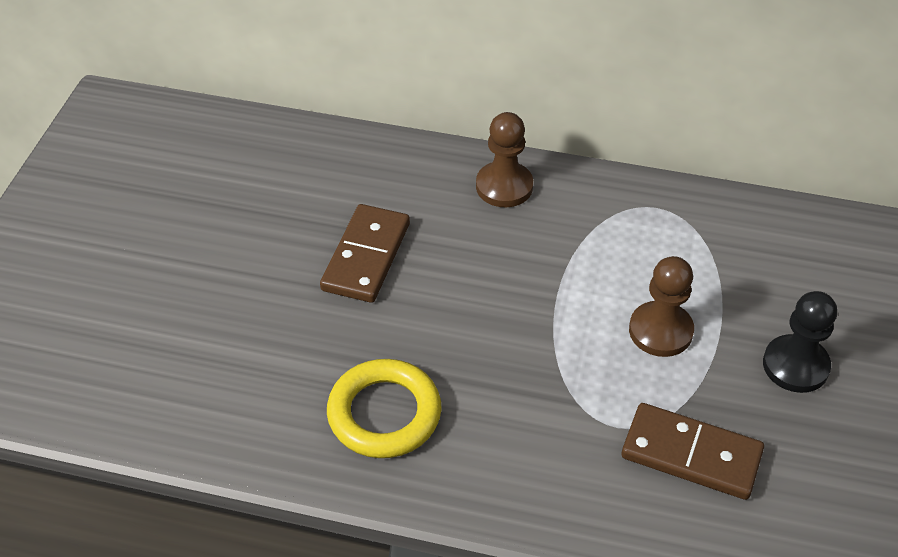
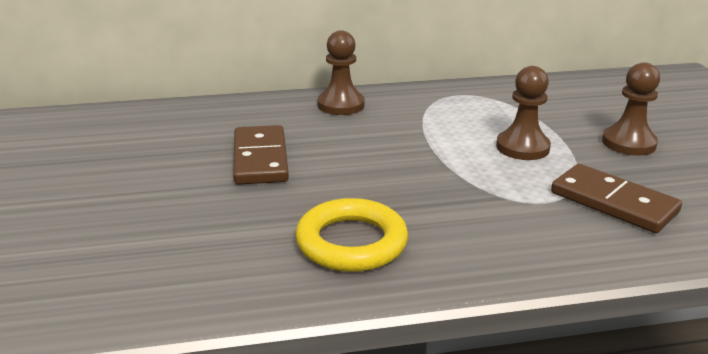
camera: 25 degrees left, 20 degrees down
brown domino [622,403,764,500] -> brown domino turned 45 degrees clockwise [551,164,682,233]
black pawn [763,291,837,393] -> brown pawn [602,62,660,155]

